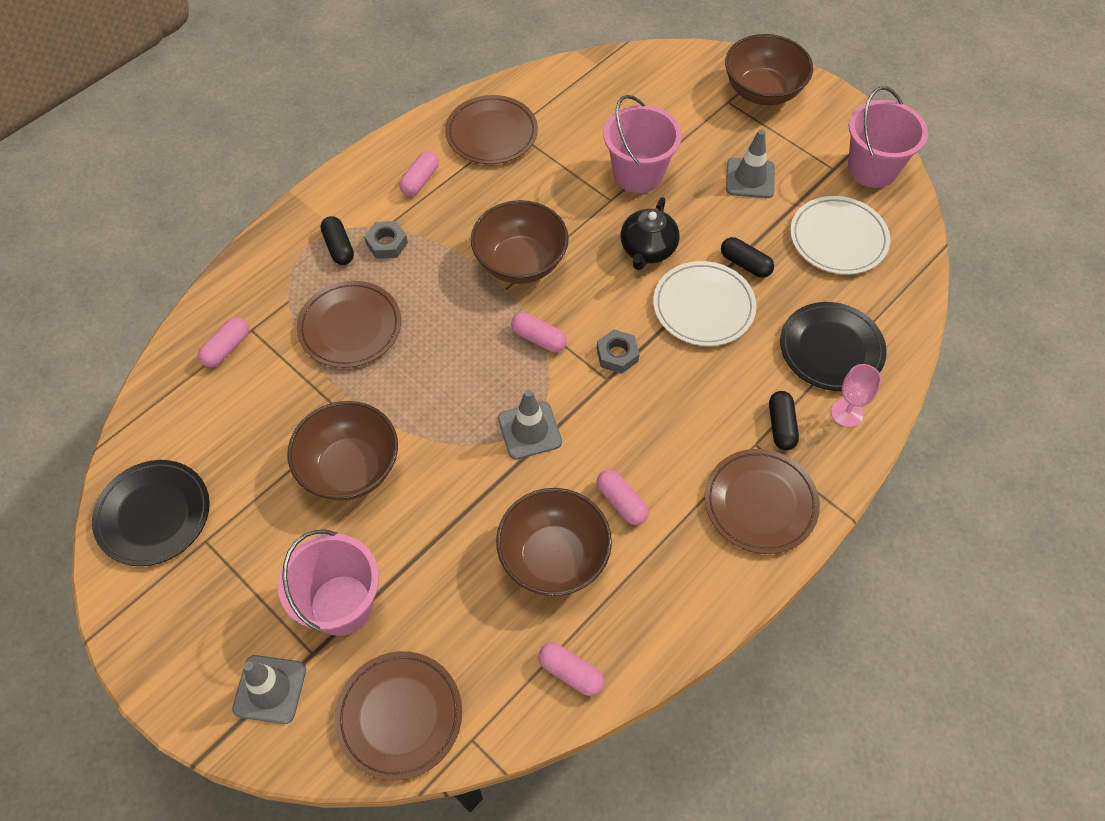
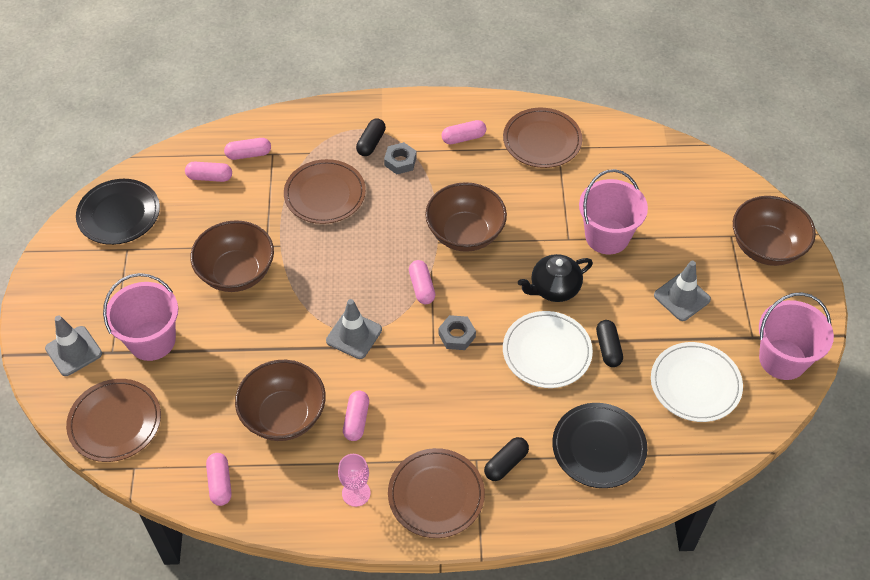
camera: 45 degrees right, 5 degrees down
pink goblet [831,364,882,427] -> pink goblet moved to [338,454,371,507]
none -> pink capsule [185,162,232,182]

